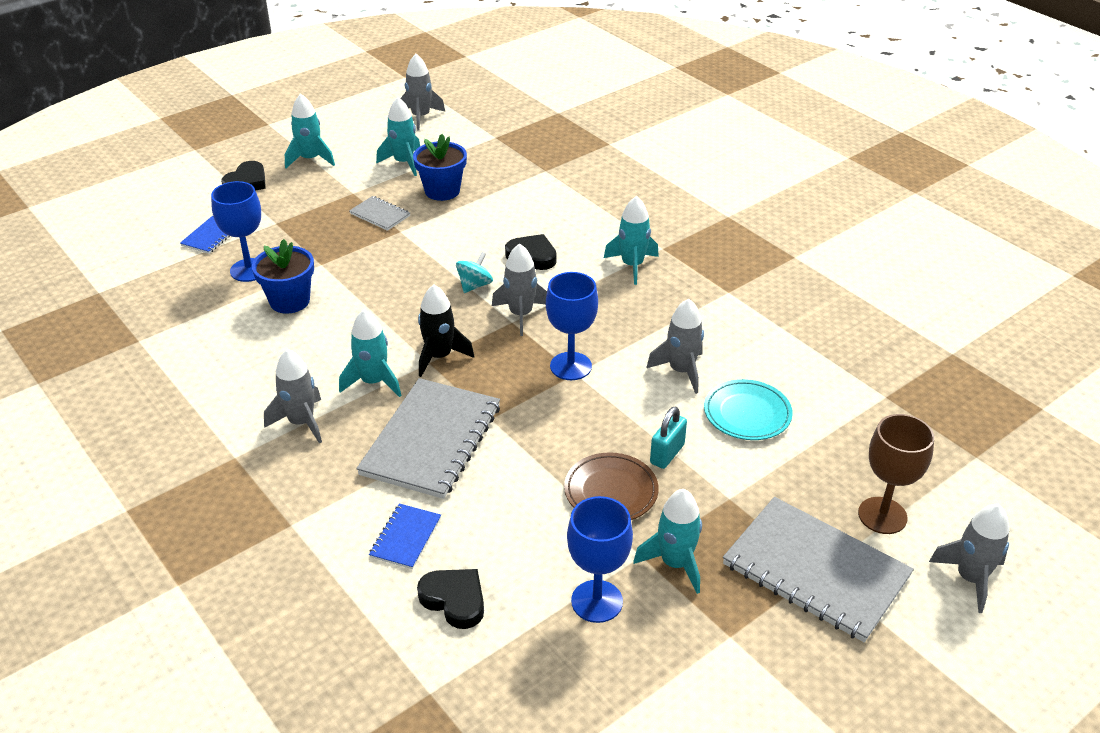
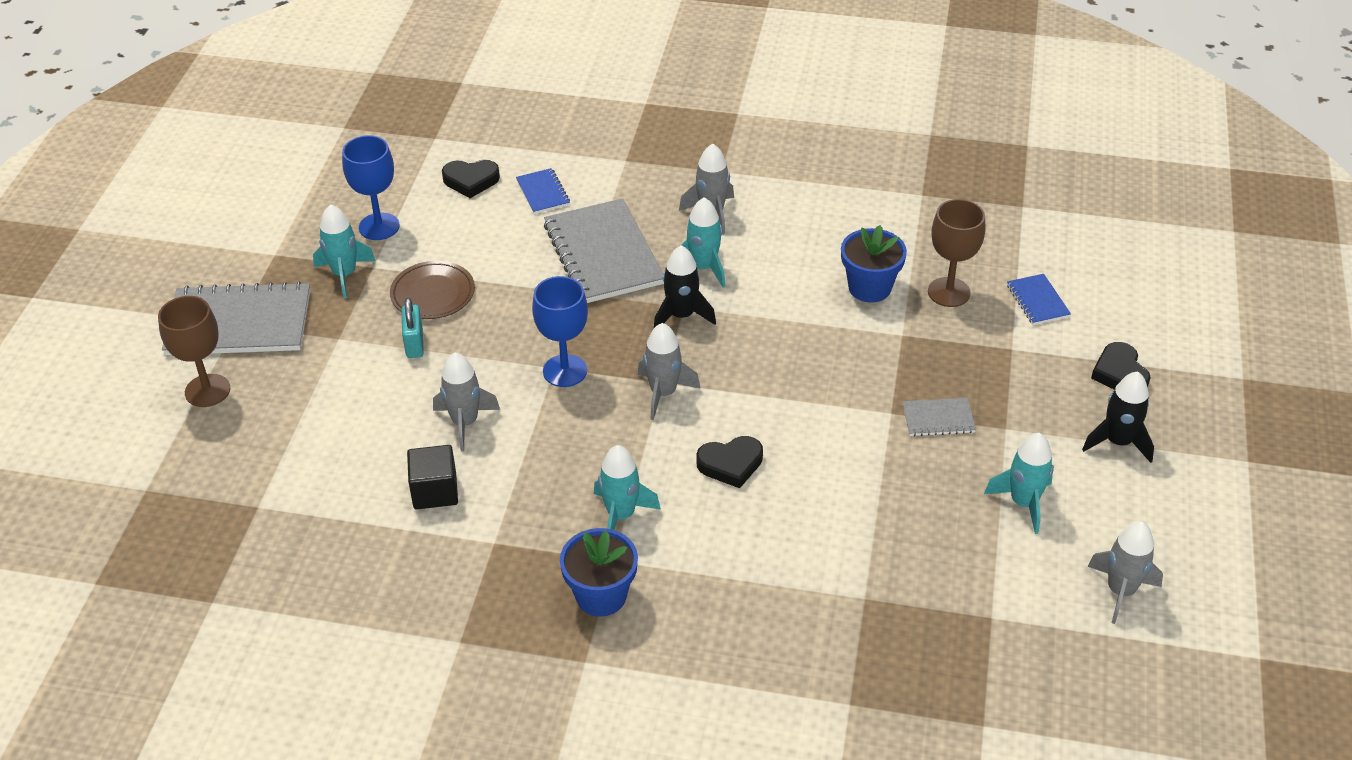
camera: 140 degrees right, 5 degrees up
blue goblet [211,181,261,282] -> brown goblet [928,199,985,307]
turquoise rocket [285,94,335,168] -> black rocket [1082,371,1154,463]
blue flower pot [413,134,467,201] -> blue flower pot moved to [560,528,638,617]
turquoise spinning top [456,252,493,293] -> none
turquoise plate [704,379,793,440] -> none
grey rocket [929,504,1009,613] -> none
none -> black cube [407,445,458,509]

